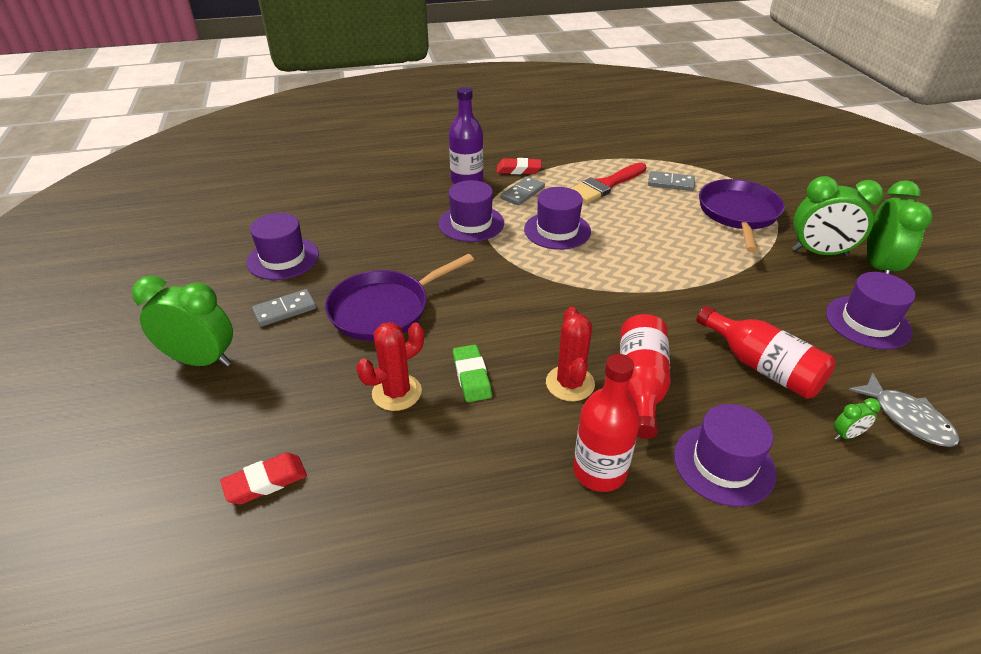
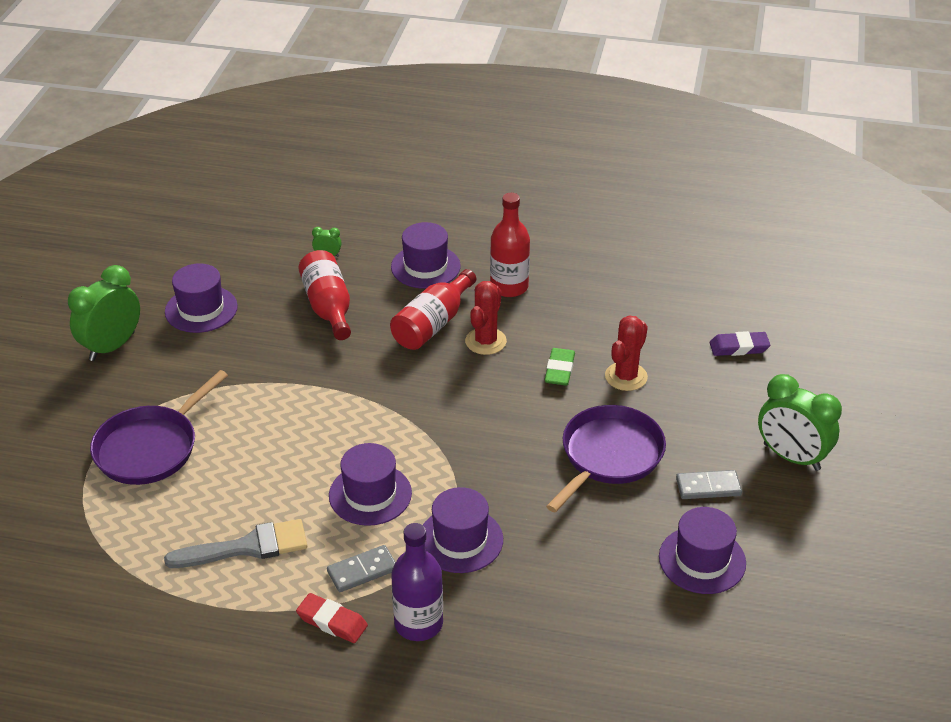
camera: 155 degrees left, 0 degrees up
red eraser [220,453,307,504] -> purple eraser [710,331,770,356]
purple pan [325,254,474,341] -> purple pan turned 45 degrees counterclockwise [546,405,666,513]
red cactus [356,322,424,411] -> red cactus turned 45 degrees counterclockwise [605,315,648,391]
red brush [570,162,646,203] -> grey brush [164,519,307,568]
grey domino [648,171,695,191] -> none
green clock [792,176,884,256] -> none
grey fish [849,373,960,447] -> none

